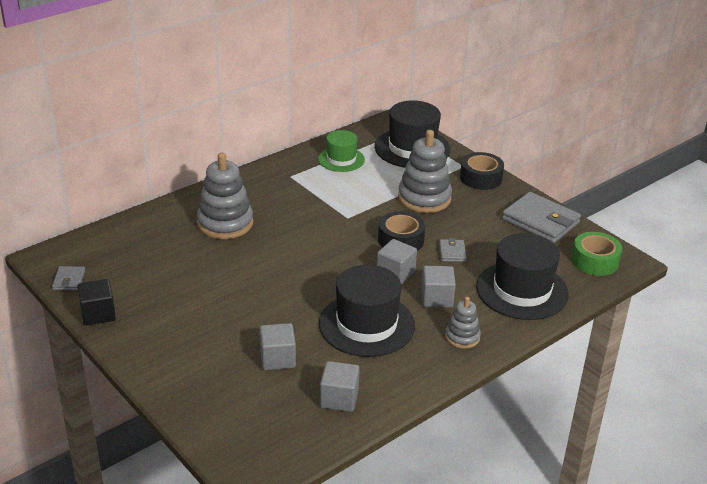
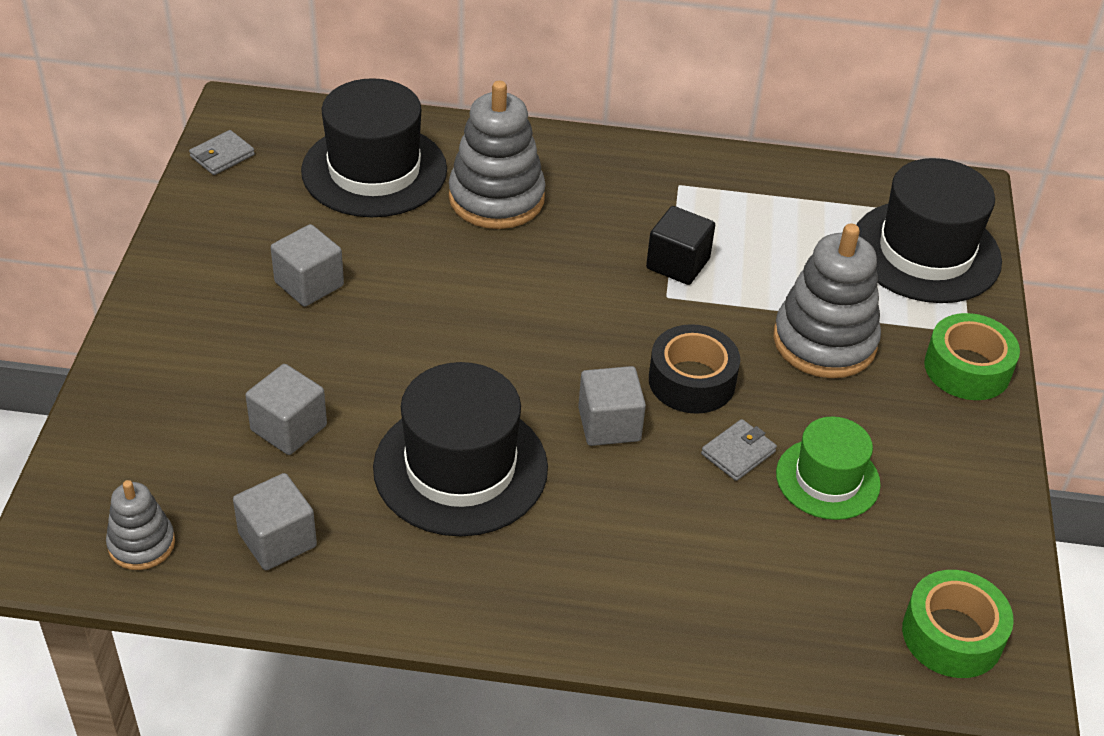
camera: 45 degrees right, 10 degrees up
black cube [77,279,116,326] -> black cube moved to [646,206,715,285]
green hat [318,130,365,172] -> green hat moved to [776,416,881,520]
grey cube [421,266,456,308] -> grey cube moved to [271,224,344,307]
grey stacking toy [445,297,481,349] -> grey stacking toy moved to [106,480,175,570]
black tape [460,152,504,190] -> green tape [924,313,1020,400]
black hat [476,233,569,320] -> black hat moved to [301,78,447,217]
grey wallet [502,192,581,243] -> none

